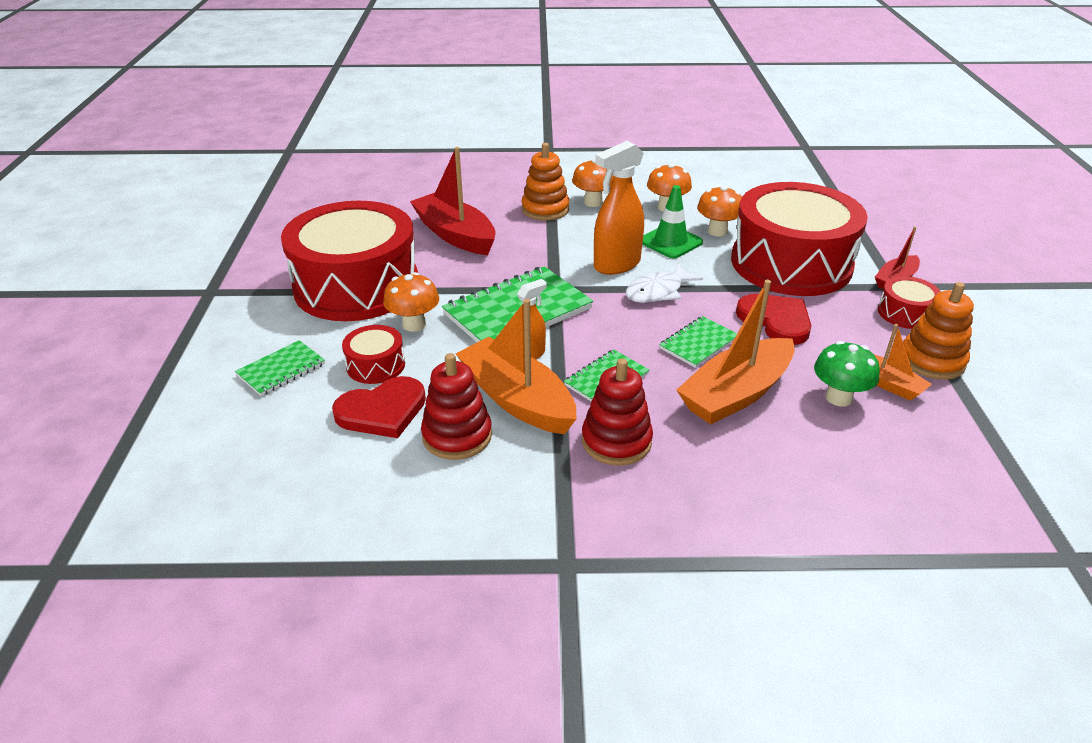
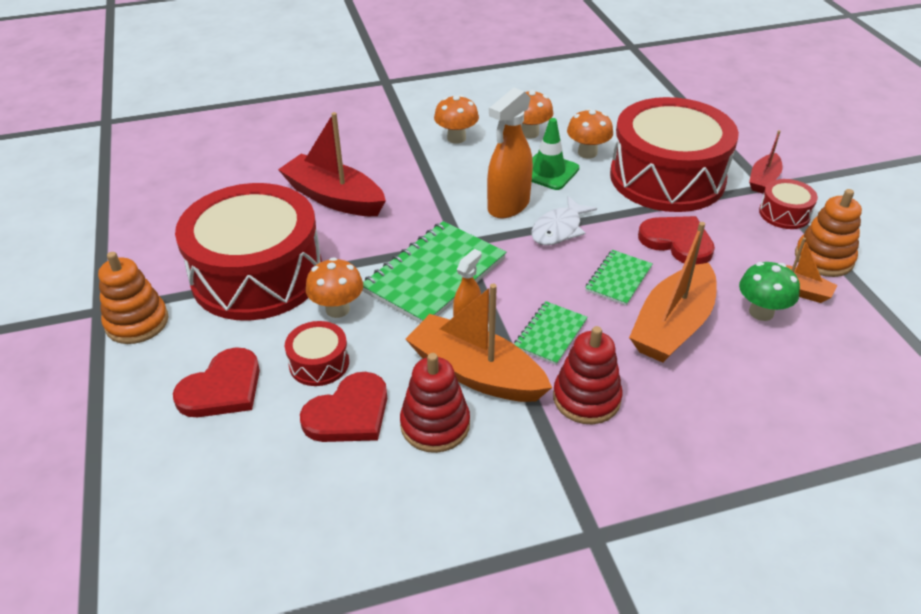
camera: 15 degrees left, 5 degrees up
green notebook [235,340,325,396] -> red heart [173,347,260,417]
orange stacking toy [522,143,569,221] -> orange stacking toy moved to [98,252,169,344]

